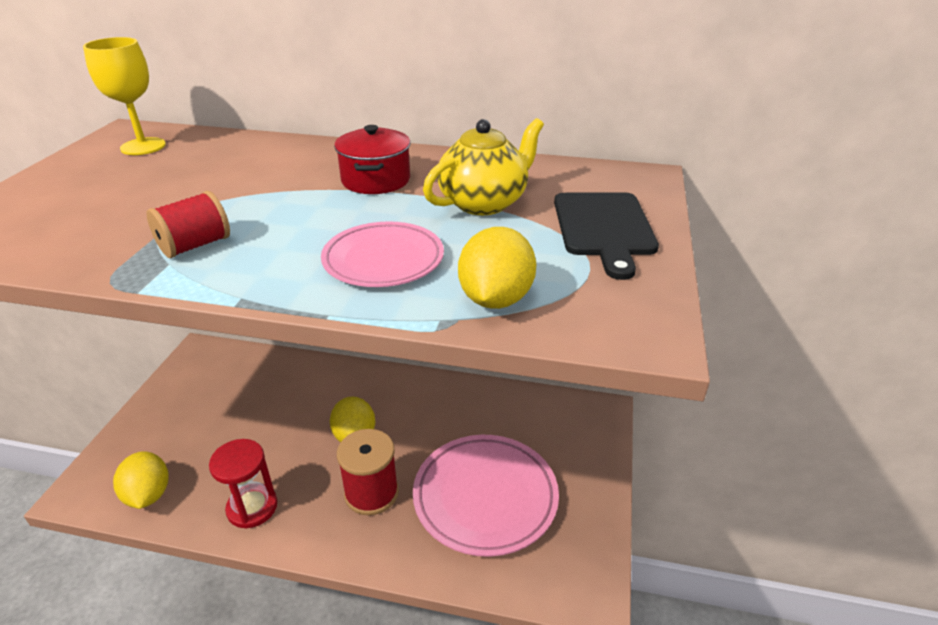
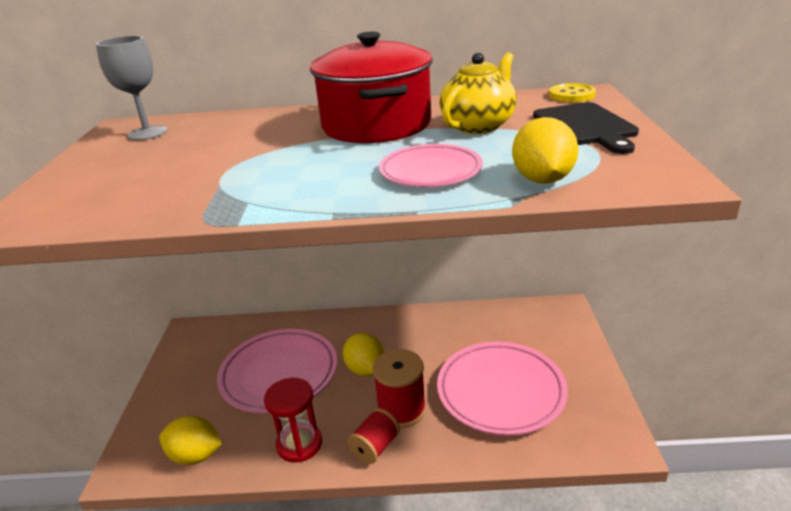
camera: 10 degrees left, 5 degrees down
yellow goblet [83,37,166,155] -> grey goblet [96,36,168,140]
yellow lemon [113,451,169,509] -> yellow lemon turned 45 degrees counterclockwise [159,416,222,465]
red spool [146,191,230,258] -> red spool moved to [347,408,400,464]
red pot [334,125,410,194] -> red pot [310,32,433,143], size x1.85
none -> pink plate [217,329,337,413]
none -> yellow button [549,83,596,102]

